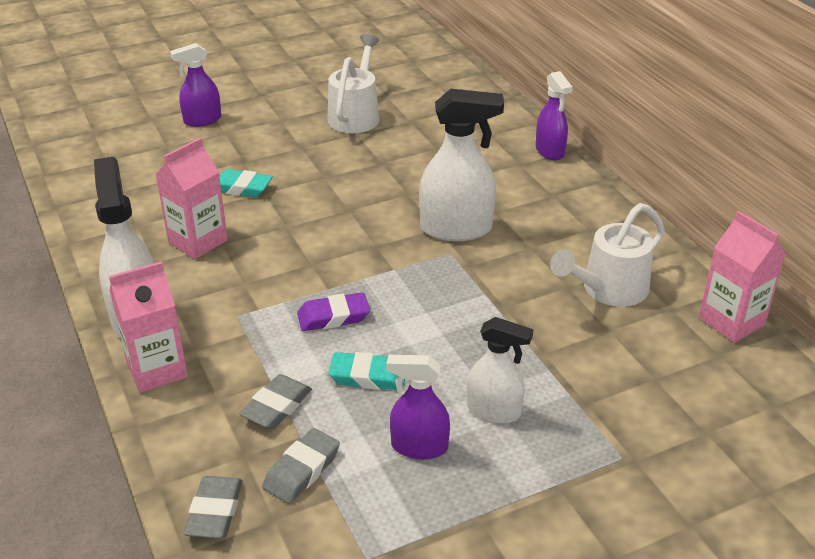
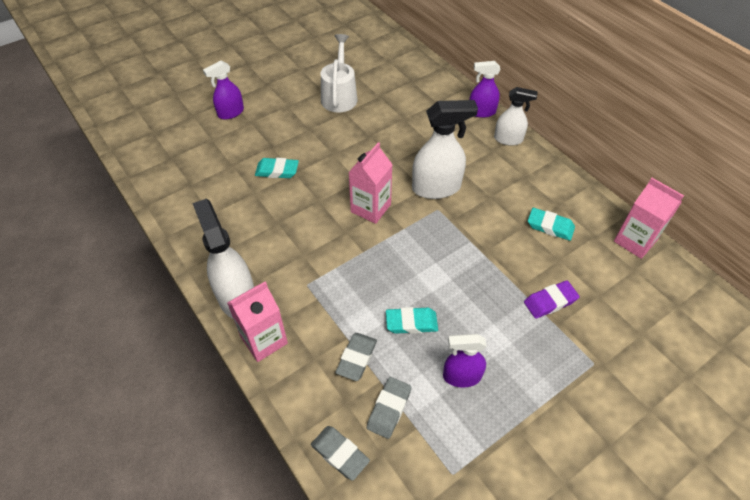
camera: 10 degrees left, 15 degrees up
pink carton [155,138,228,259] -> pink carton moved to [348,142,393,224]
grey eraser [184,476,242,539] -> grey eraser turned 45 degrees counterclockwise [311,426,370,481]
purple eraser [297,292,370,331] -> purple eraser moved to [524,280,580,319]
white spray bottle [467,317,533,424] -> white spray bottle moved to [494,87,537,146]
purple spray bottle [536,71,573,161] -> purple spray bottle turned 120 degrees clockwise [470,61,500,118]
white watering can [550,203,665,307] -> turquoise eraser [528,208,575,241]

